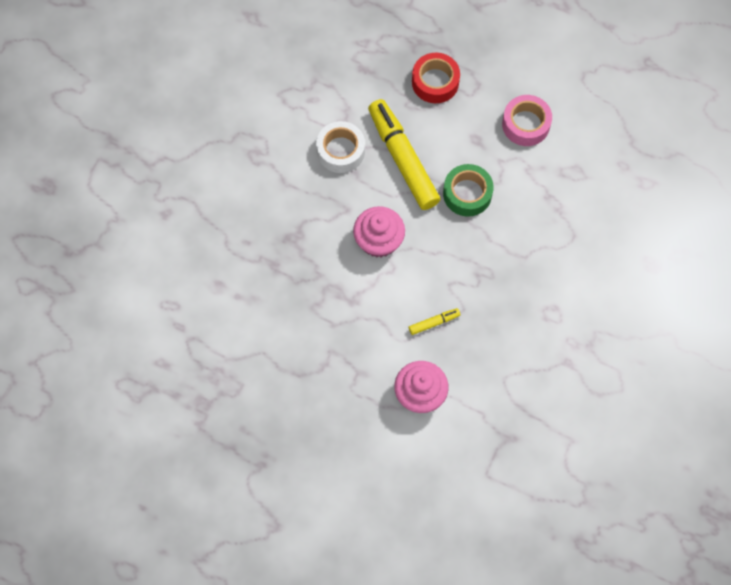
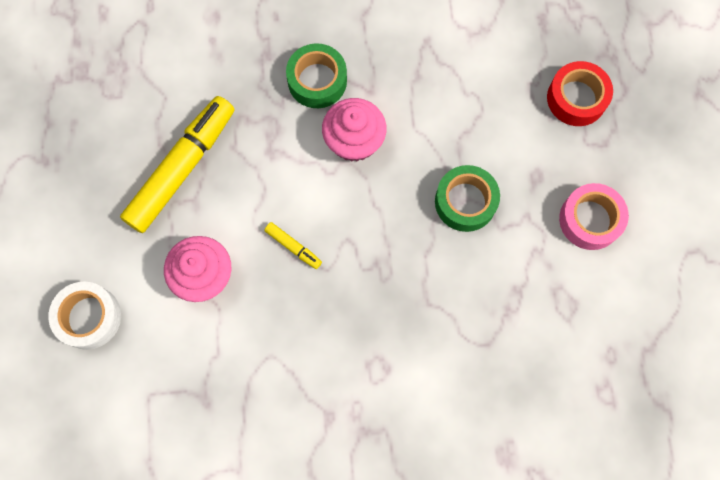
camera: 60 degrees right, 5 degrees up
white tape [316,121,365,173] -> white tape moved to [48,282,121,350]
yellow marker [368,99,440,210] -> yellow marker moved to [120,96,234,233]
none -> green tape [286,43,347,108]

